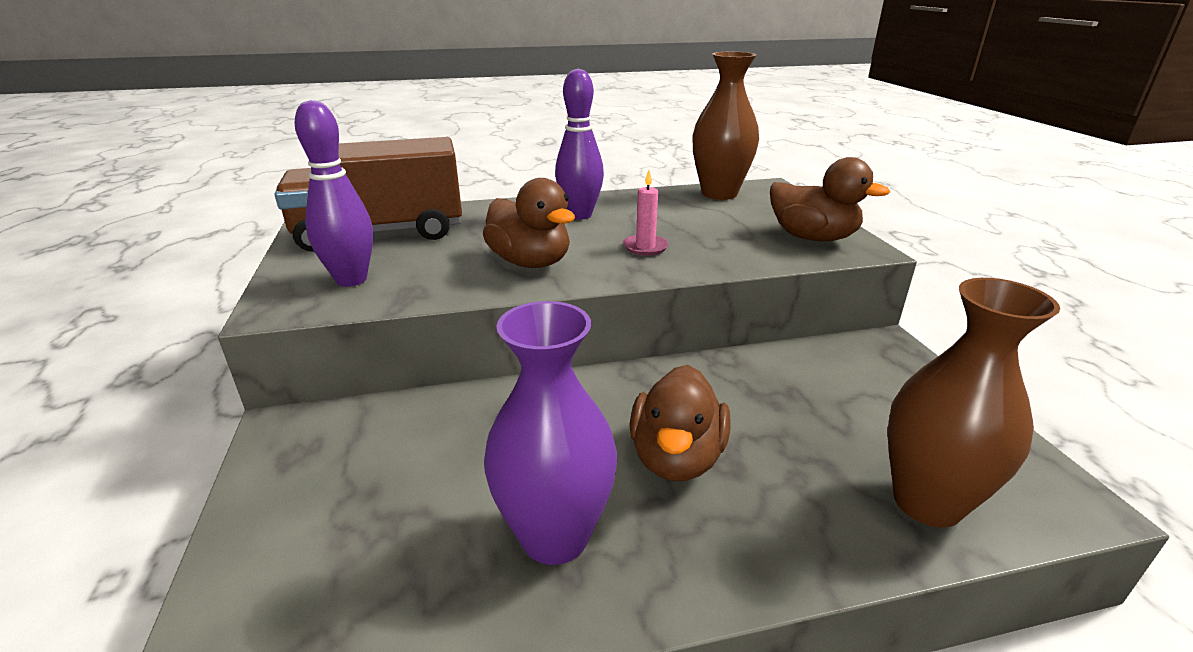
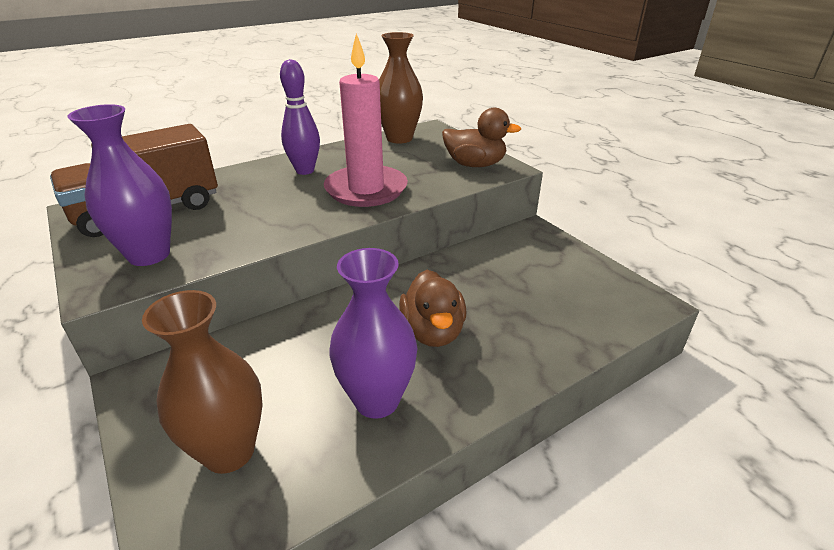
camera: 20 degrees left, 5 degrees up
purple bowling pin [294,100,373,287] -> purple vase [67,104,172,266]
brown duck [483,178,575,268] -> none
pink candle [623,170,669,256] -> pink candle [324,33,408,207], size x2.48
brown vase [887,278,1060,528] -> brown vase moved to [142,290,263,474]

